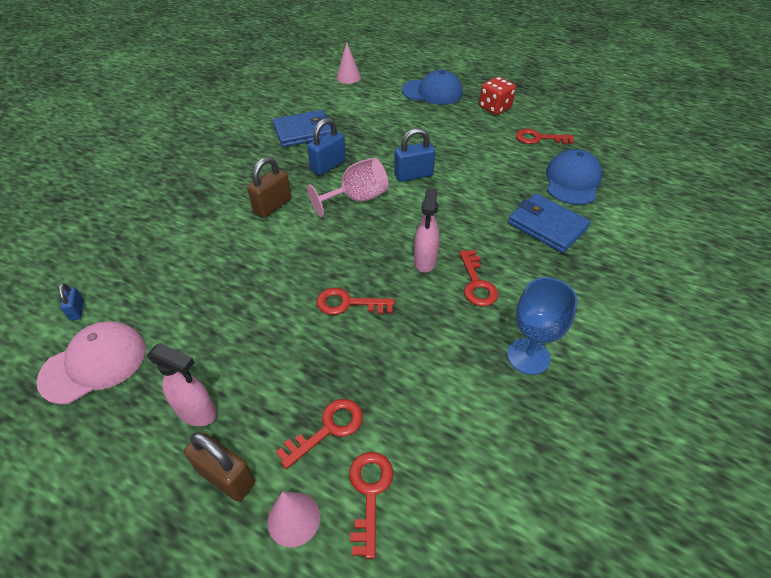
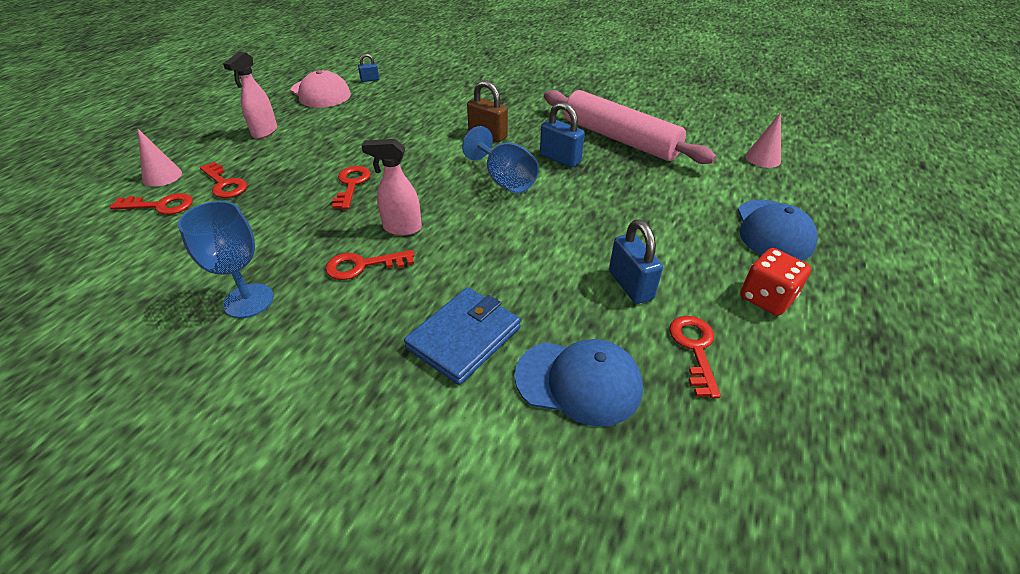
camera: 85 degrees right, 5 degrees down
brown padlock [184,432,255,502] -> none
blue wallet [273,110,331,147] -> pink rolling pin [544,90,716,164]
pink goblet [307,158,389,217] -> blue goblet [462,126,539,193]
blue padlock [394,128,435,182] -> blue padlock moved to [609,219,663,304]

